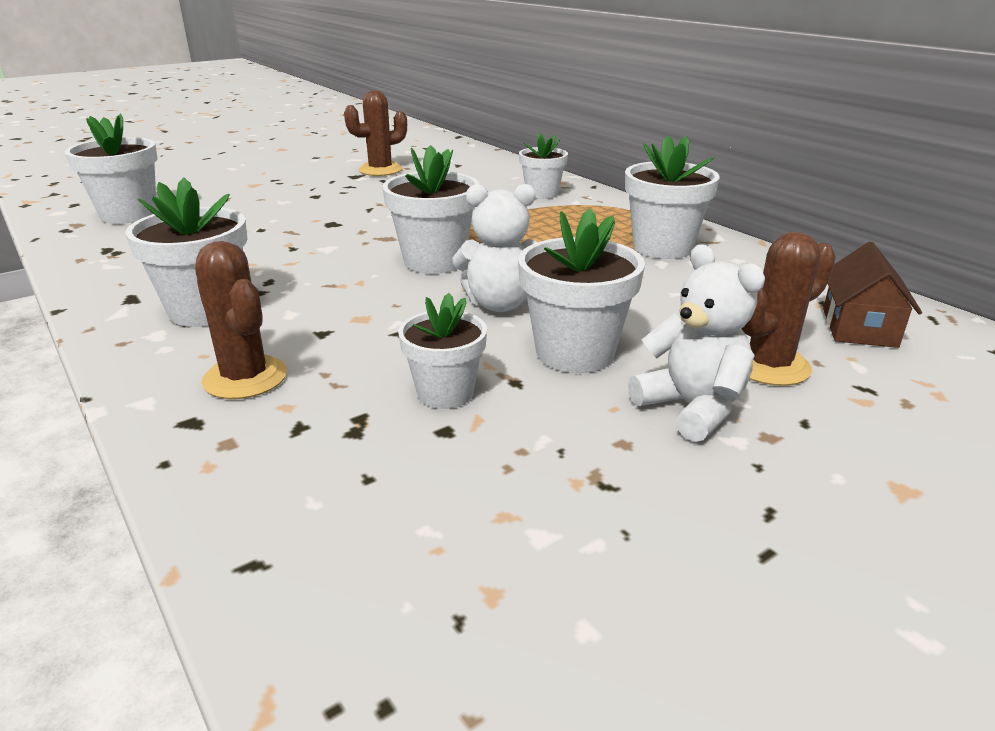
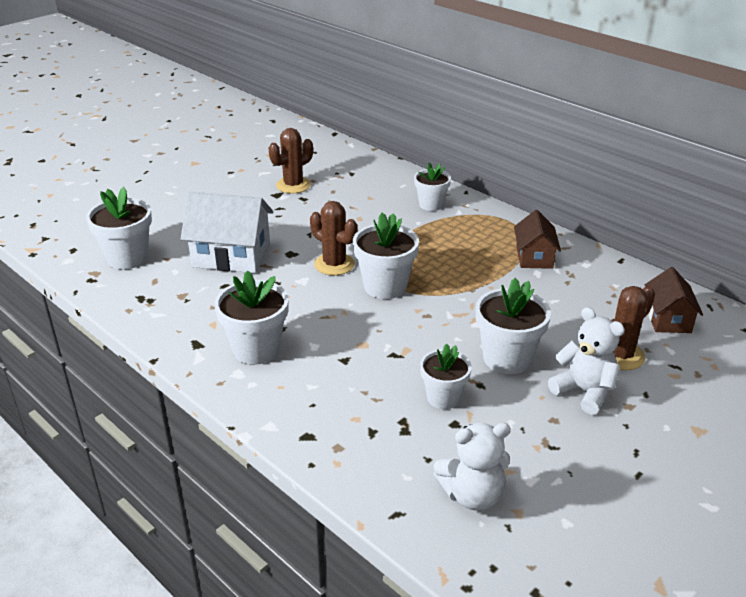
camera: 10 degrees left, 5 degrees up
brown cactus [195,241,287,399] -> brown cactus moved to [310,201,357,275]
white teddy bear [453,184,537,312] -> white teddy bear moved to [433,423,511,511]
white flower pot [625,135,720,259] -> brown house [514,210,561,269]
none -> white house [181,192,273,273]

